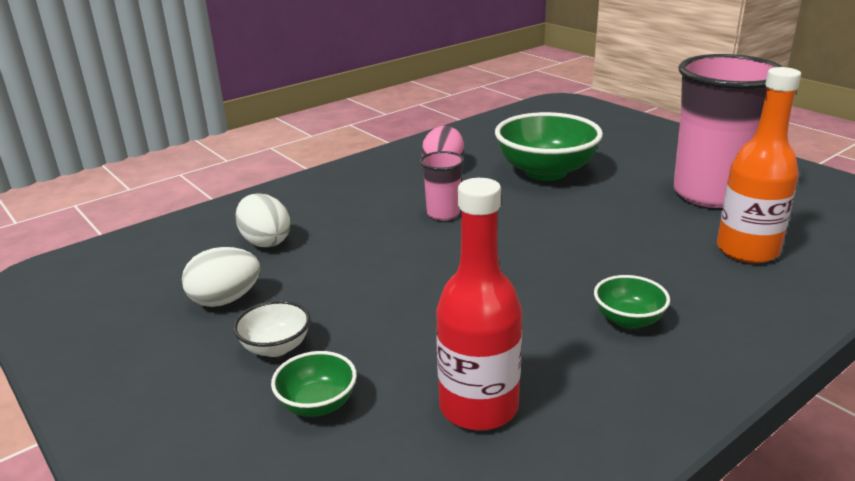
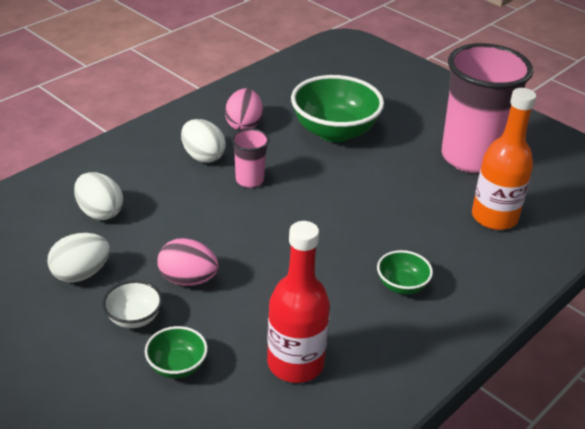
camera: 10 degrees left, 10 degrees up
none -> pink egg [157,238,219,286]
none -> white egg [181,119,226,163]

